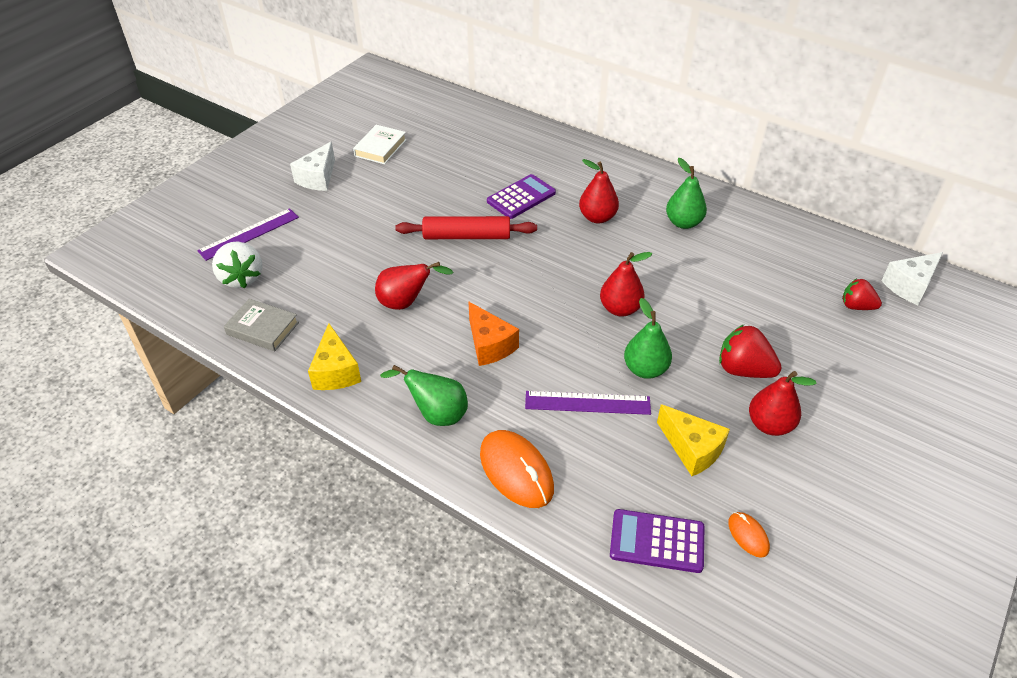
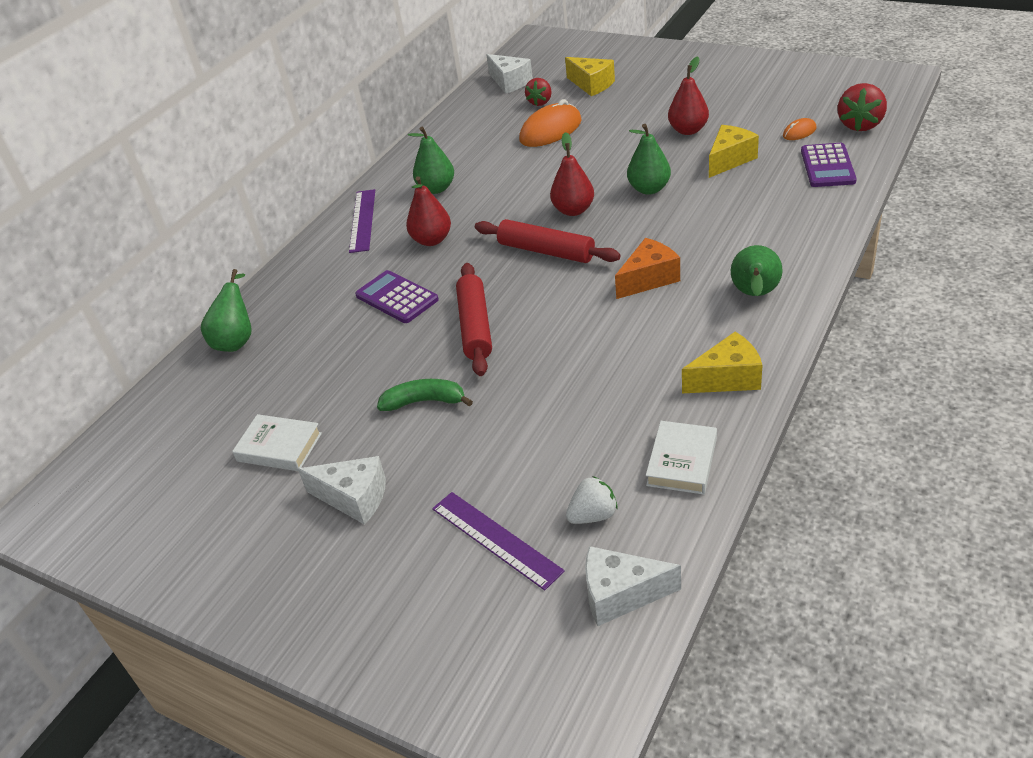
camera: 90 degrees left, 5 degrees down
white strawberry [212,241,263,288] -> white strawberry [566,476,618,524], size x0.66
grey book [224,299,299,351] -> white book [646,421,717,495]
red pear [375,262,453,310] -> none
orange mouse [480,430,554,508] -> orange mouse moved to [519,99,582,147]
purple ruler [525,391,651,415] -> purple ruler moved to [349,189,375,253]
red strawberry [719,325,782,378] -> red strawberry moved to [838,83,887,131]
none -> green pear [201,269,252,352]
none -> green banana [377,379,473,411]
none -> red rolling pin [475,219,620,263]
none -> yellow cheese [565,57,615,96]
none -> white cheese [585,546,681,626]

